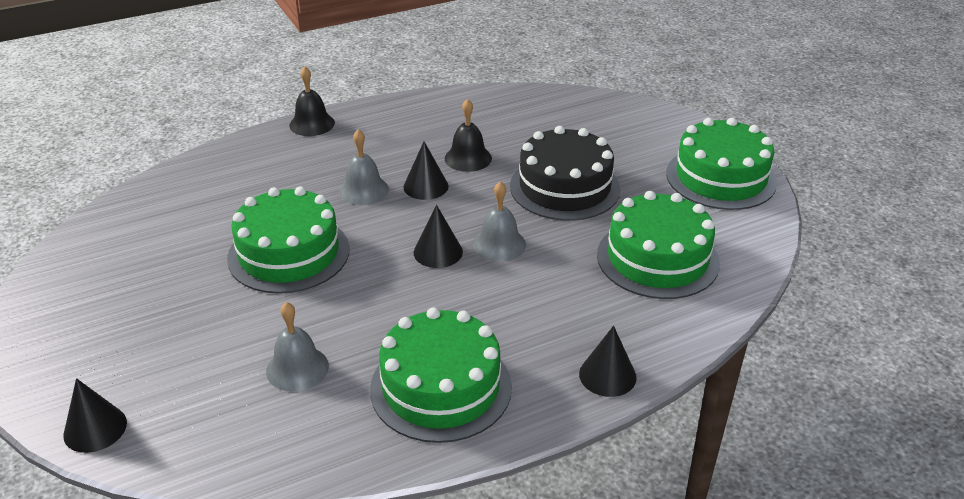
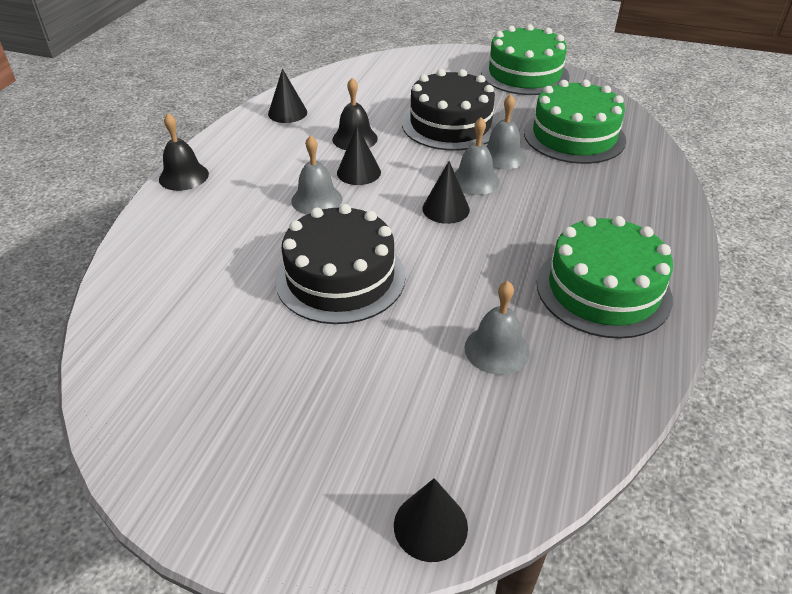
camera: 45 degrees left, 5 degrees up
green cake [227,186,350,294] -> black cake [275,204,406,324]
black cone [579,326,637,397] -> black cone moved to [268,69,307,123]
none -> grey bell [486,94,527,169]

